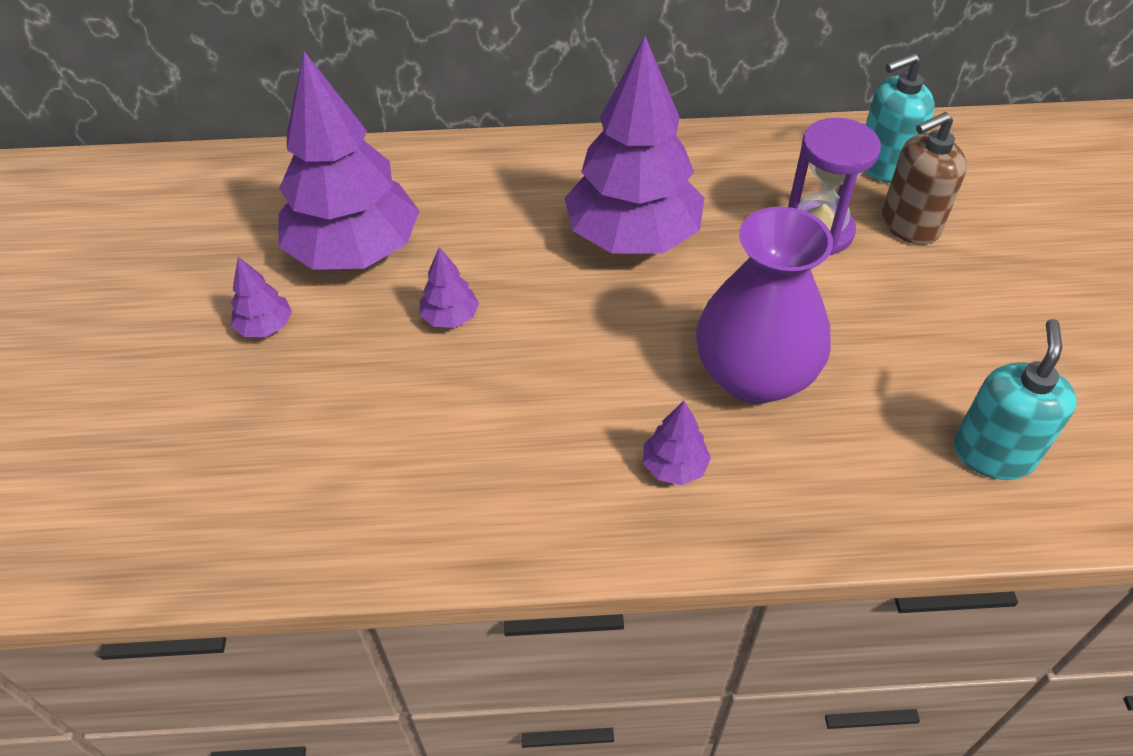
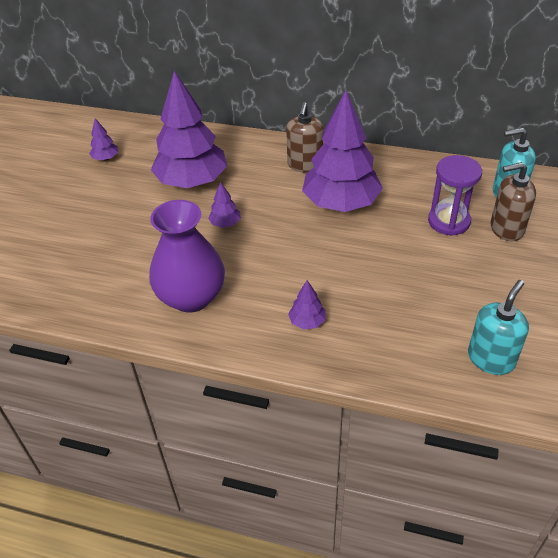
camera: 20 degrees right, 5 degrees down
purple tree [231,257,292,337] -> purple tree moved to [89,118,118,161]
purple vase [696,207,833,404] -> purple vase moved to [149,200,225,312]
none -> brown soap dispenser [286,102,324,173]

